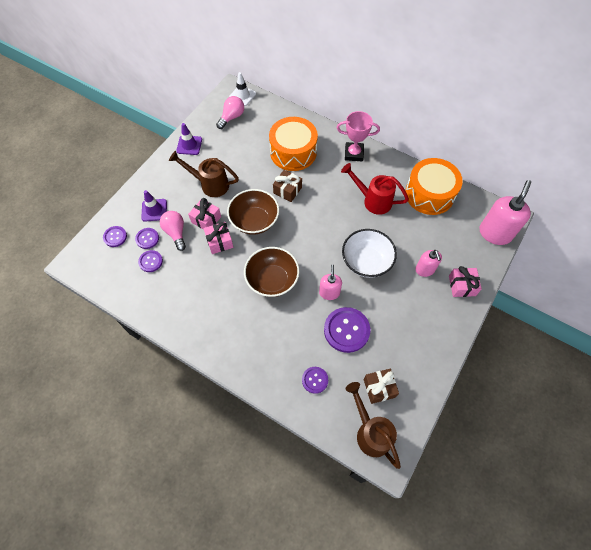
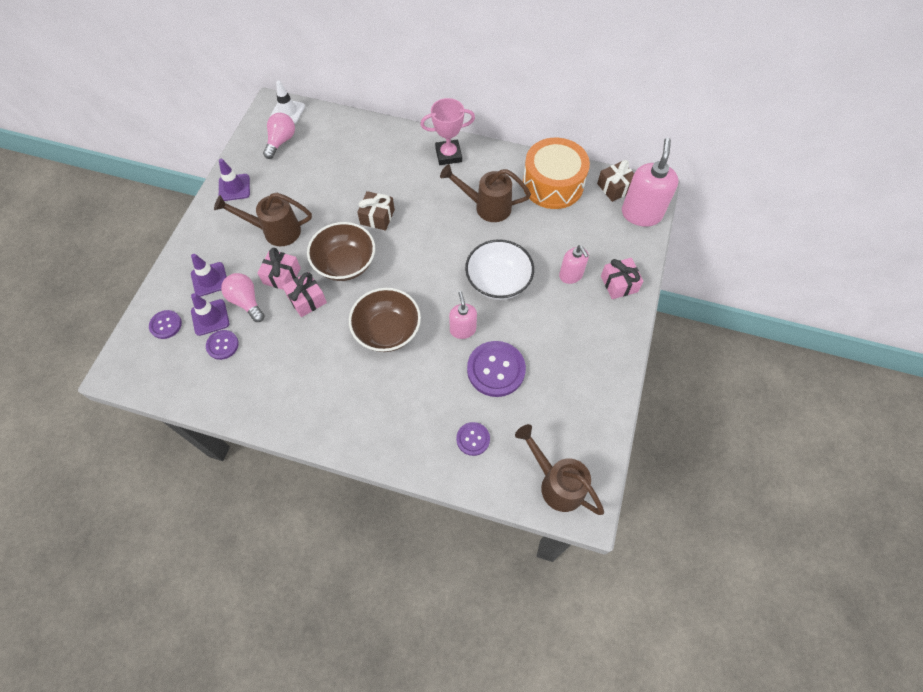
camera: 15 degrees left, 0 degrees up
purple button [135,228,159,249] -> purple traffic cone [191,293,229,336]
orange drum [269,117,318,171] -> none
red watering can [341,163,409,215] -> brown watering can [440,164,531,222]
brown gift [363,369,399,404] -> brown gift moved to [597,160,634,202]

